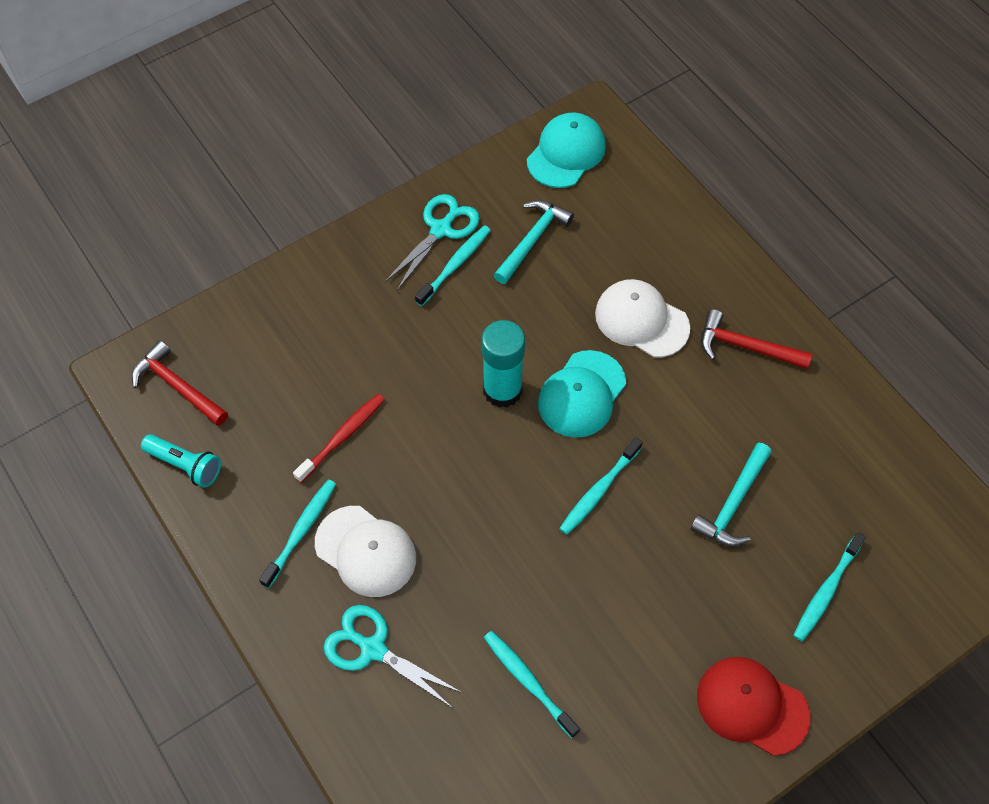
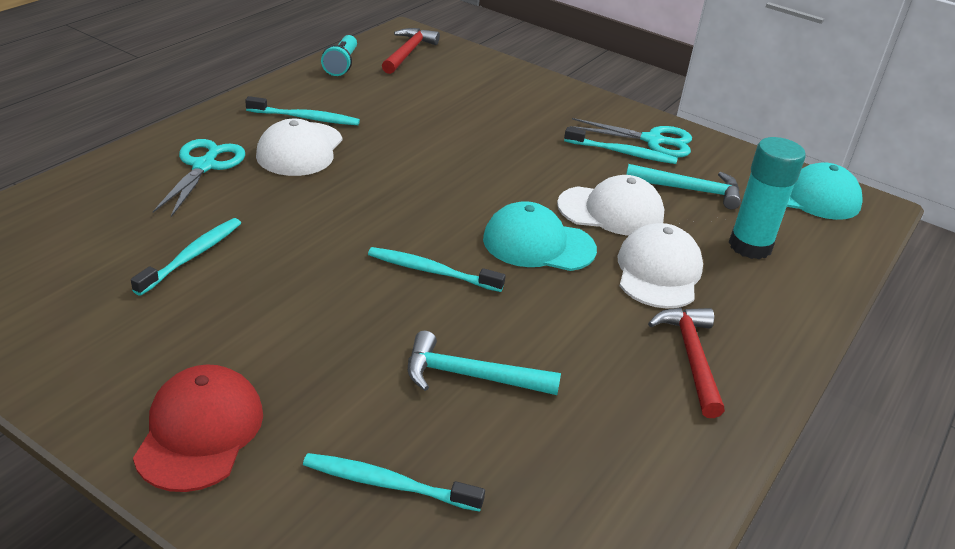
camera: 65 degrees right, 25 degrees down
red toothbrush [293,394,385,483] -> none
turquoise glue stick [481,320,525,408] -> turquoise glue stick moved to [728,137,806,259]
none -> white cap [557,175,664,236]

